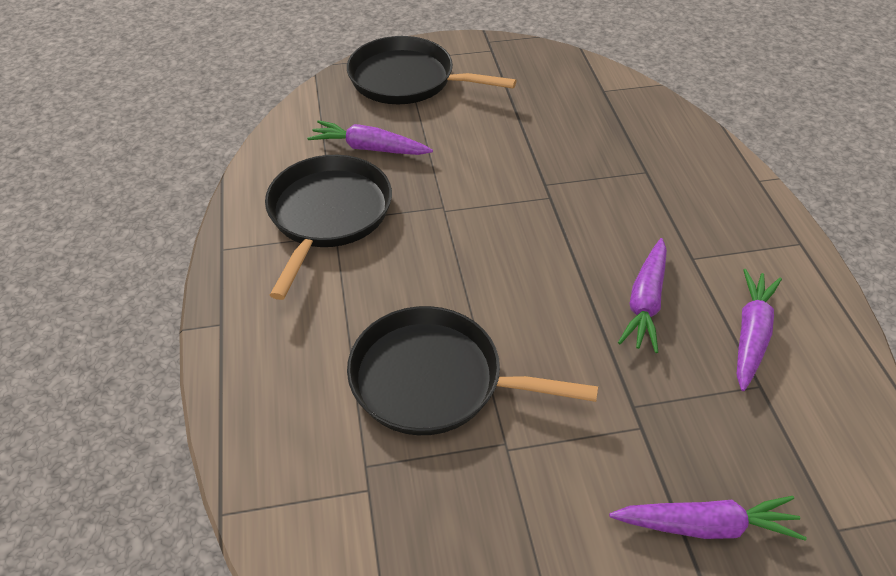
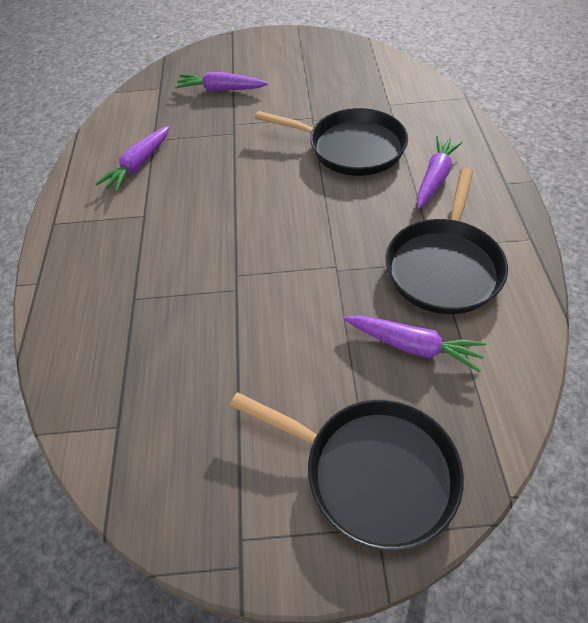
camera: 170 degrees left, 5 degrees up
purple carrot [618,238,667,353] -> purple carrot moved to [416,136,463,209]

